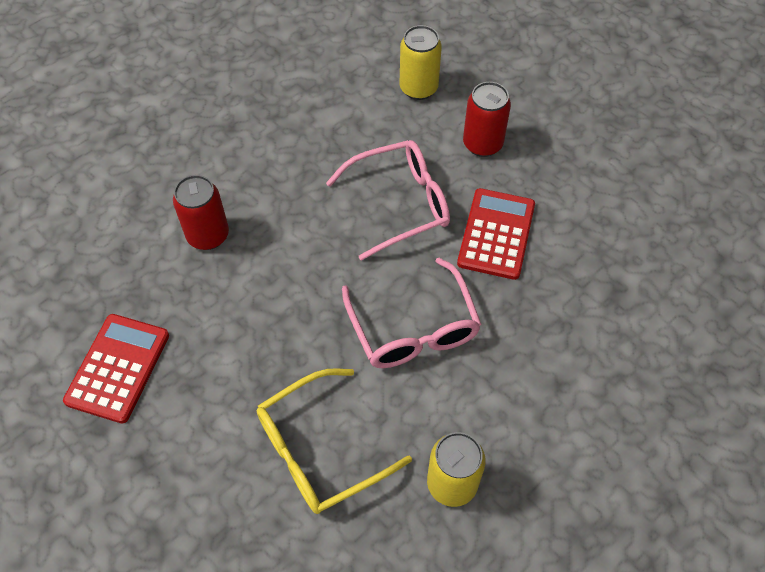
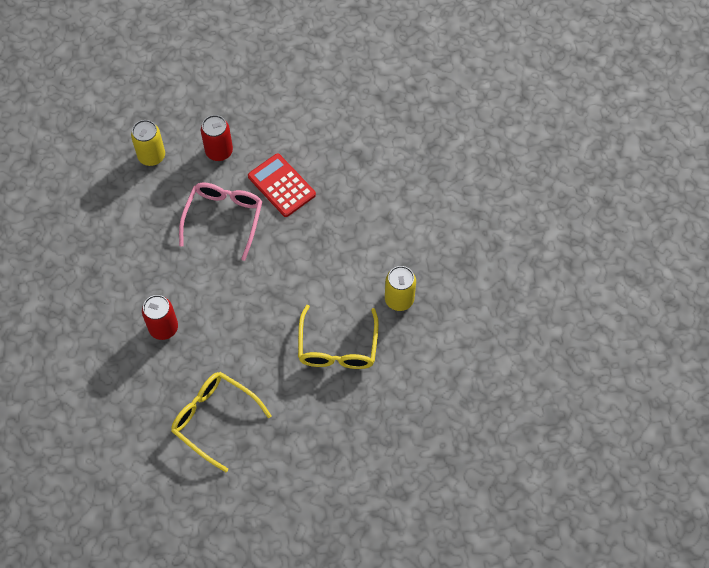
camera: 55 degrees left, 5 degrees up
red calculator [63,314,169,424] -> yellow glasses [171,372,272,472]
pink glasses [342,258,482,368] -> none

